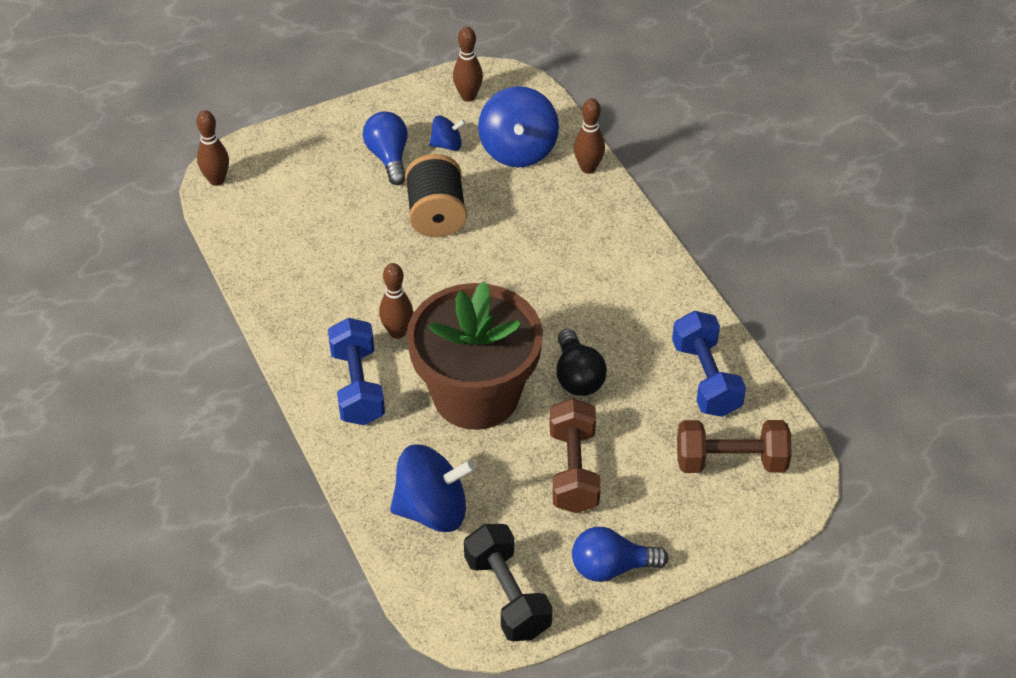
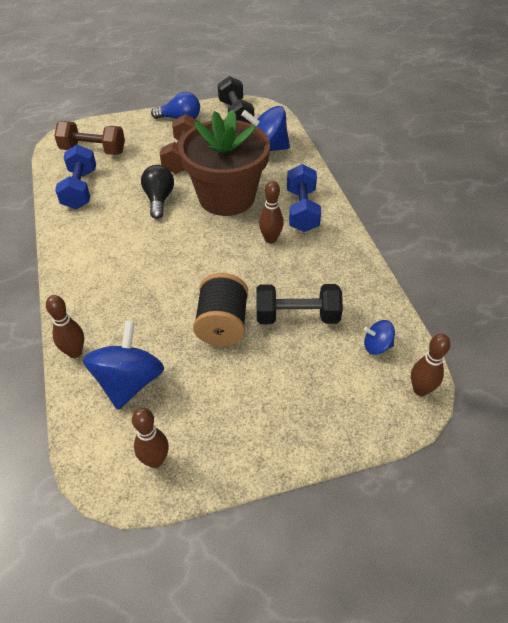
camera: 170 degrees left, 0 degrees up
blue light bulb [363,111,408,185] -> none
blue spinning top [430,116,465,151] -> blue spinning top moved to [364,320,395,355]
none -> black dumbbell [256,284,343,324]

